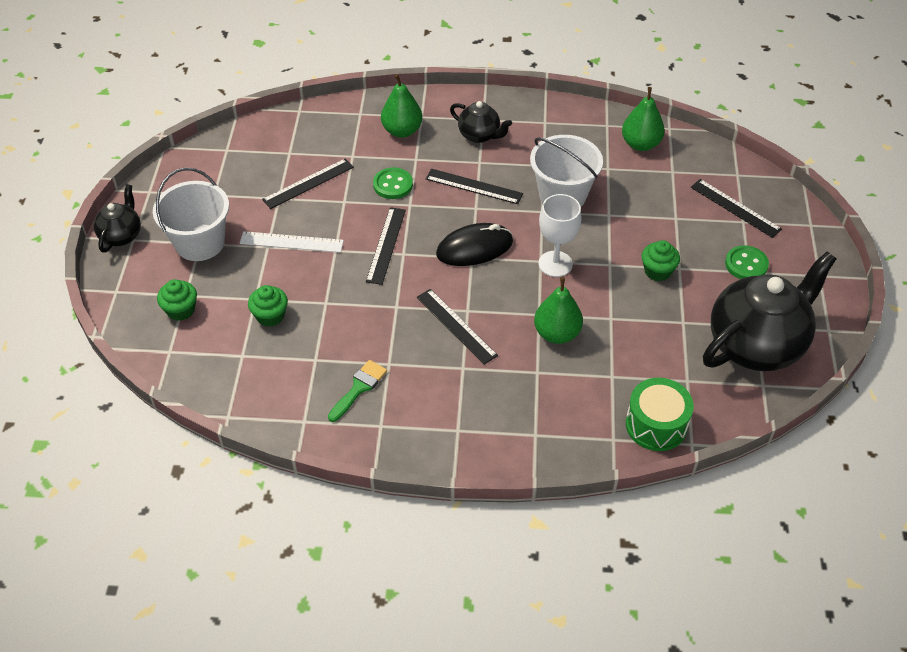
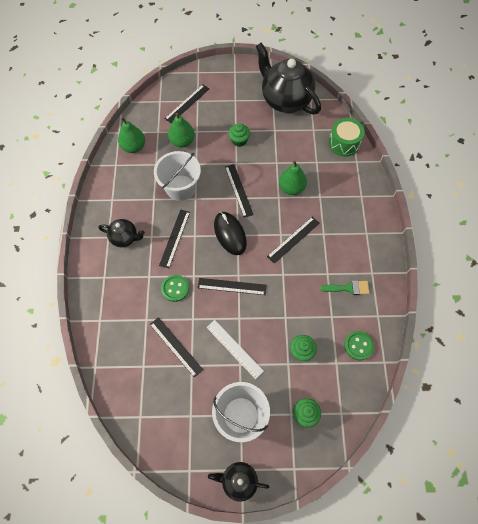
camera: 95 degrees left, 15 degrees up
white ruler [240,231,344,253] -> white ruler turned 45 degrees counterclockwise [206,320,264,379]
green brush [328,360,387,422] -> green brush turned 150 degrees clockwise [320,280,369,295]
green pear [381,74,423,138] -> green pear moved to [168,113,195,148]
black teapot [450,101,512,143] -> black teapot turned 75 degrees clockwise [98,219,145,247]
white goblet [539,194,582,277] -> black ruler [225,164,254,218]
green button [725,245,769,279] -> green button moved to [344,331,374,360]

